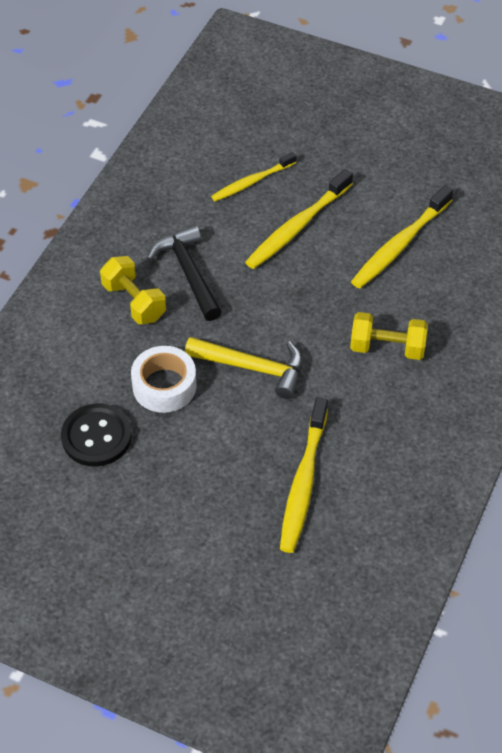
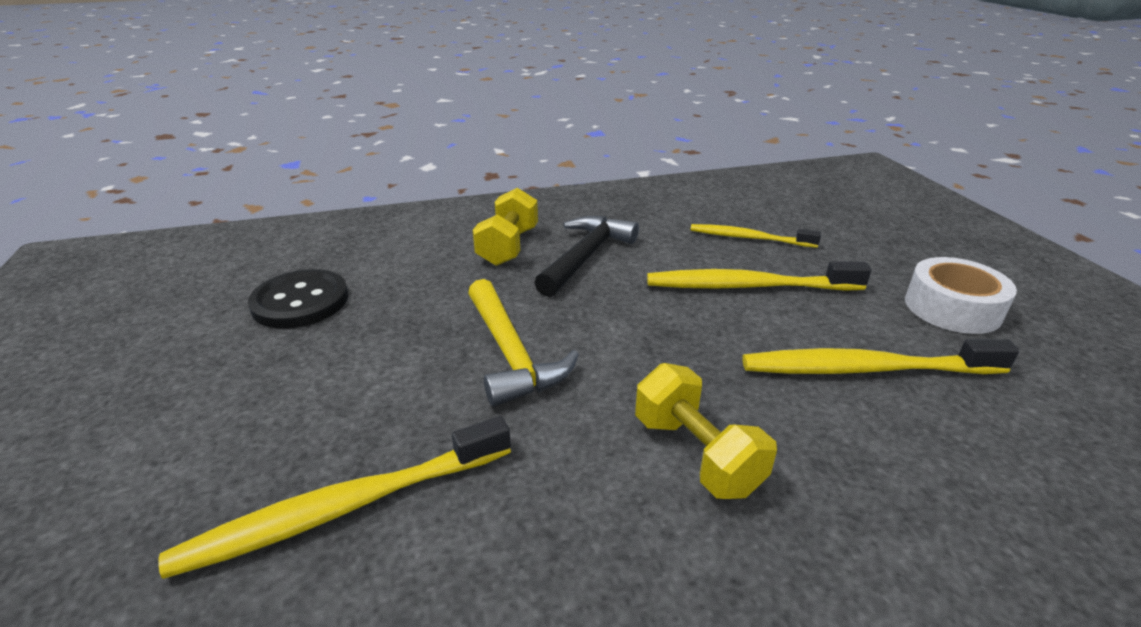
camera: 50 degrees right, 20 degrees down
white tape [131,346,197,413] -> white tape moved to [905,257,1017,334]

